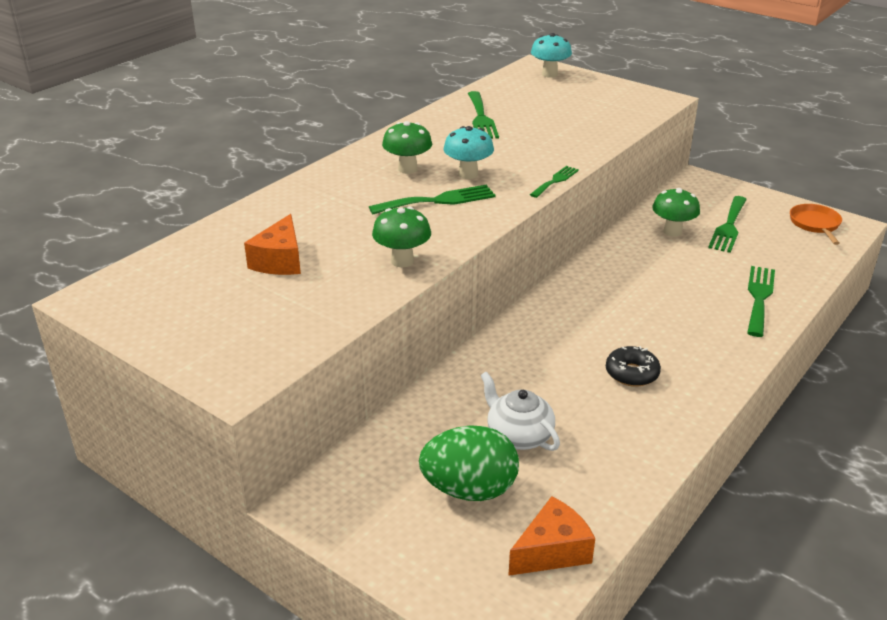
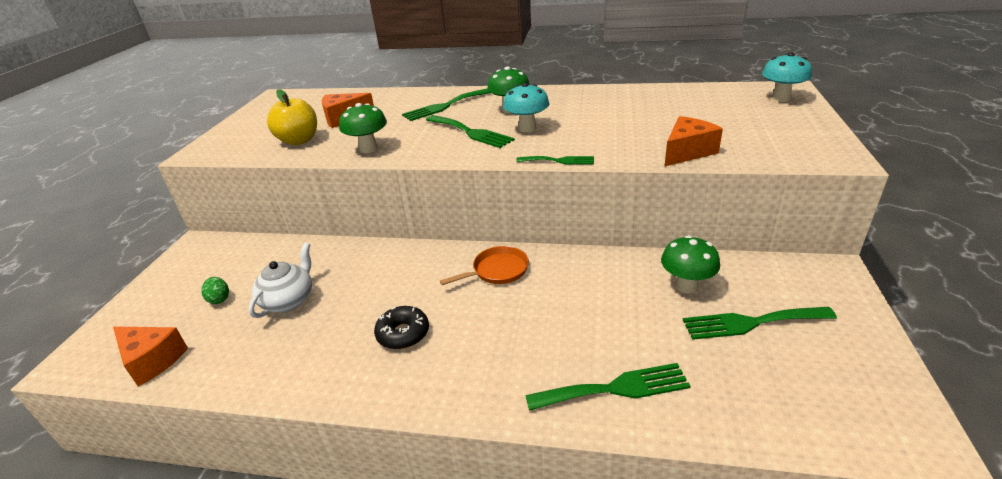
camera: 65 degrees right, 0 degrees up
green egg [419,425,519,501] -> green egg [201,277,229,304], size x0.43
green fork [468,91,499,139] -> green fork moved to [402,89,490,121]
orange pan [790,204,842,245] -> orange pan moved to [440,246,529,285]
none -> yellow apple [267,89,317,145]
none -> orange cheese [664,116,723,167]

